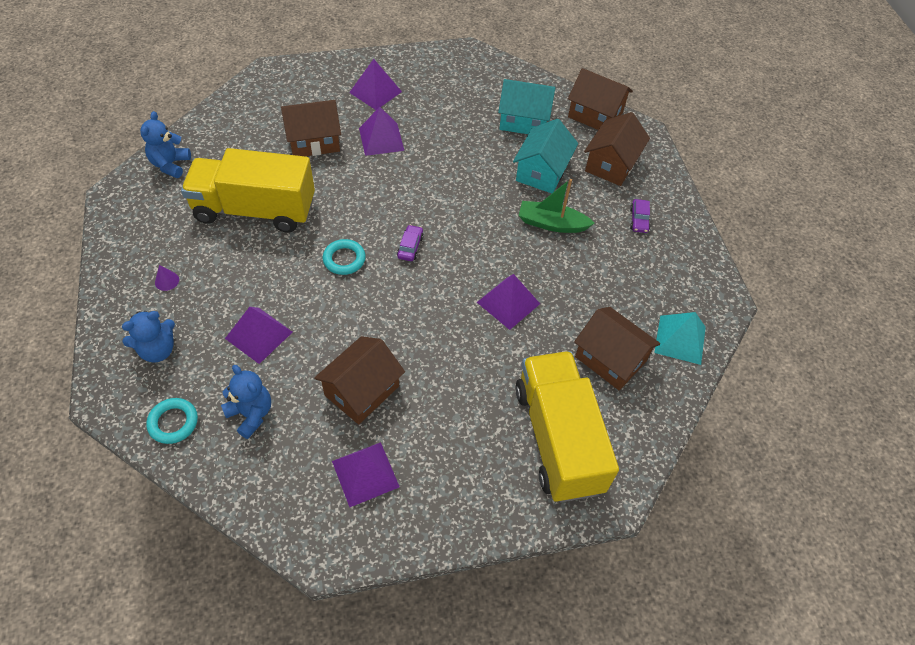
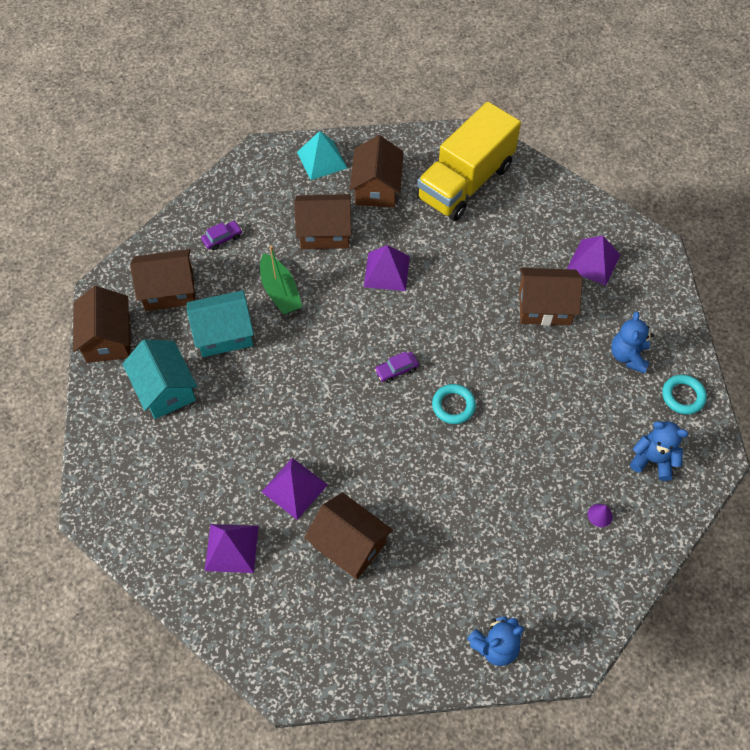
camera: 125 degrees left, 5 degrees up
yellow truck [181,148,315,233] -> none
purple pyramid [225,307,292,364] -> none
none -> brown house [294,194,352,249]

